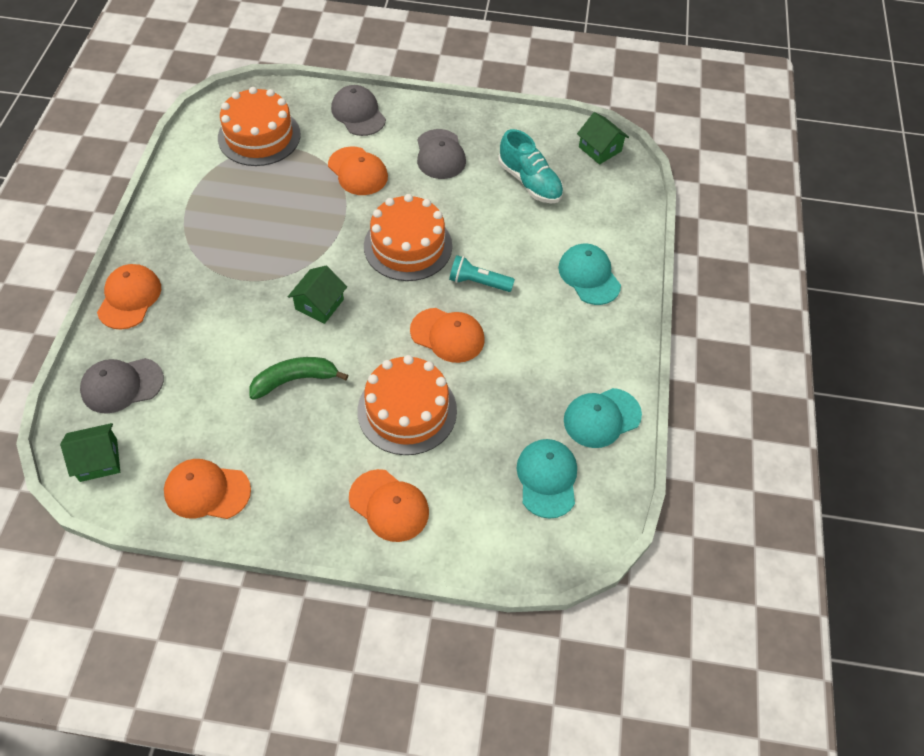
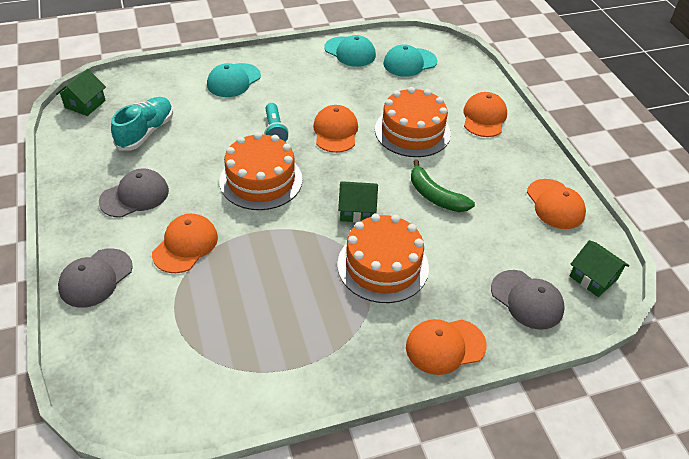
camera: 115 degrees left, 10 degrees down
orange cake [218,87,301,166] -> orange cake moved to [337,214,429,303]

